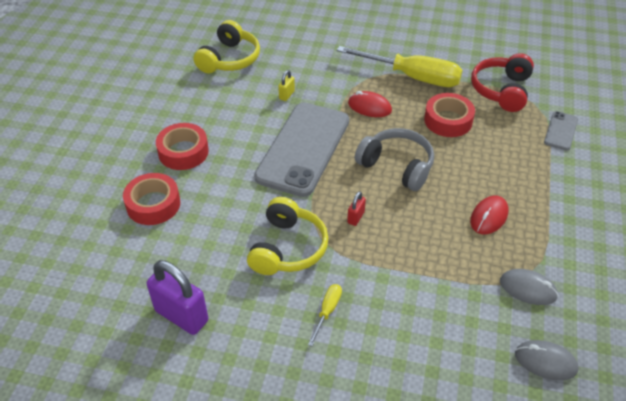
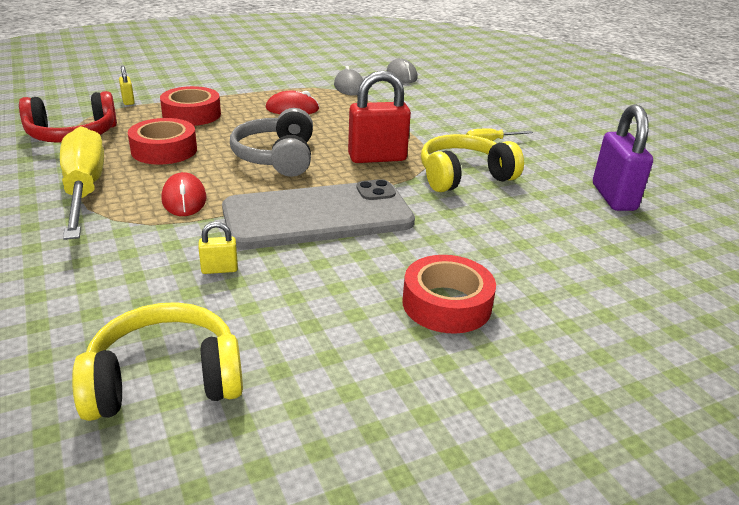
camera: 130 degrees left, 15 degrees down
red tape [123,173,180,225] -> red tape moved to [160,86,221,126]
red padlock [347,191,366,226] -> red padlock [348,70,411,163], size x2.16
grey phone [544,111,578,150] -> yellow padlock [119,66,135,105]

